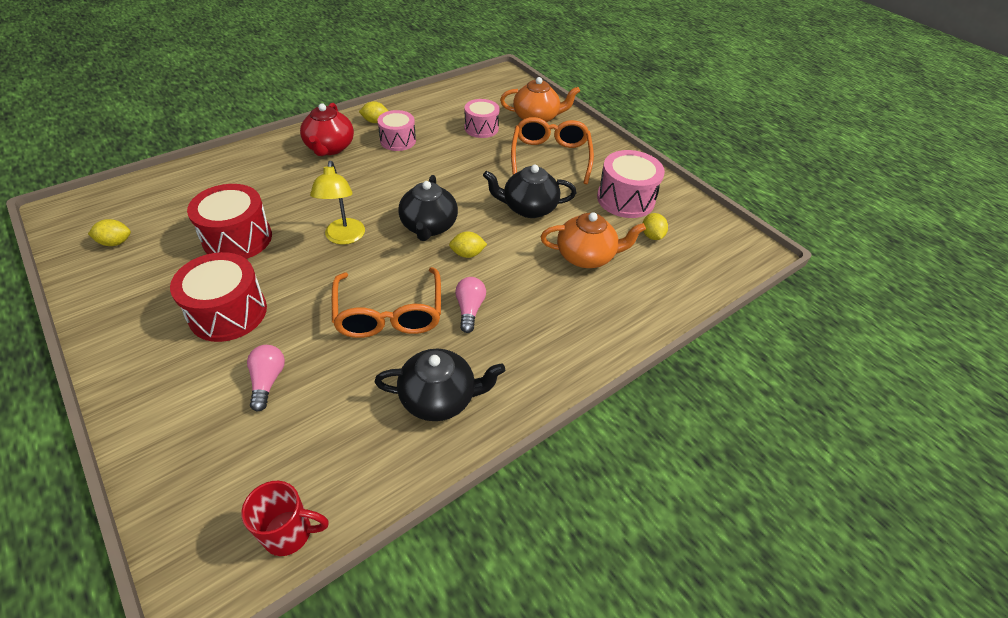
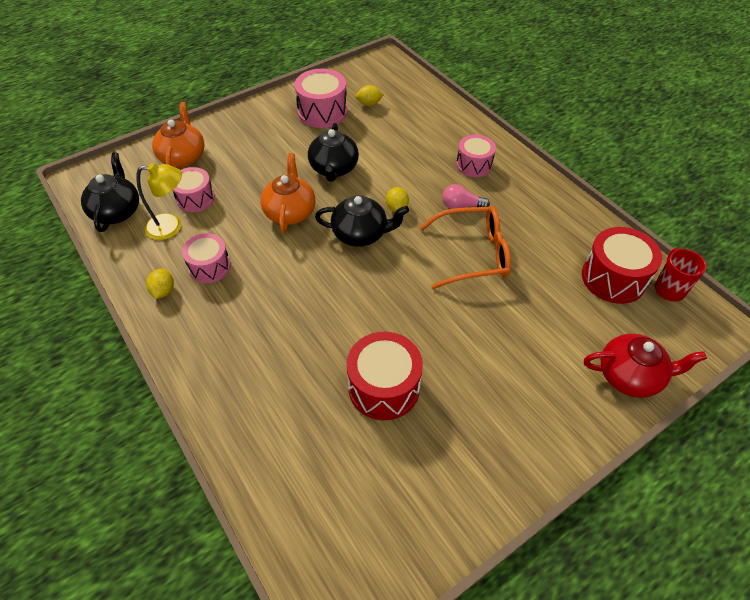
camera: 85 degrees left, 5 degrees up
yellow lemon [88,219,131,246] -> none
red drum [170,252,267,342] -> red drum moved to [582,227,662,304]
pink light bulb [247,345,285,412] -> none
red teapot [300,103,354,156] -> red teapot moved to [584,334,707,398]
yellow lamp [310,161,365,245] -> yellow lamp moved to [136,163,182,240]
black teapot [375,349,505,421] -> black teapot moved to [81,152,139,232]
orange glasses [511,117,594,184] -> none
orange teapot [541,212,646,268] -> orange teapot moved to [260,153,315,233]
none -> pink drum [456,134,496,177]

